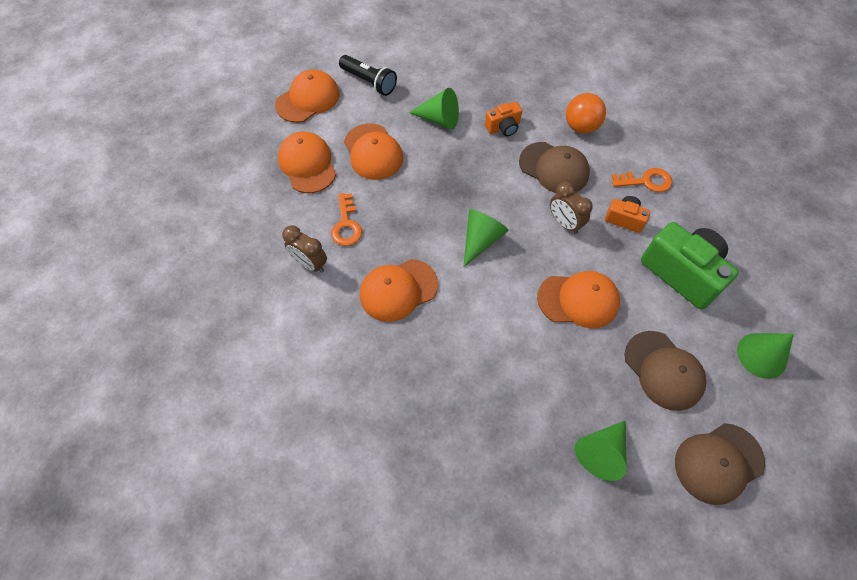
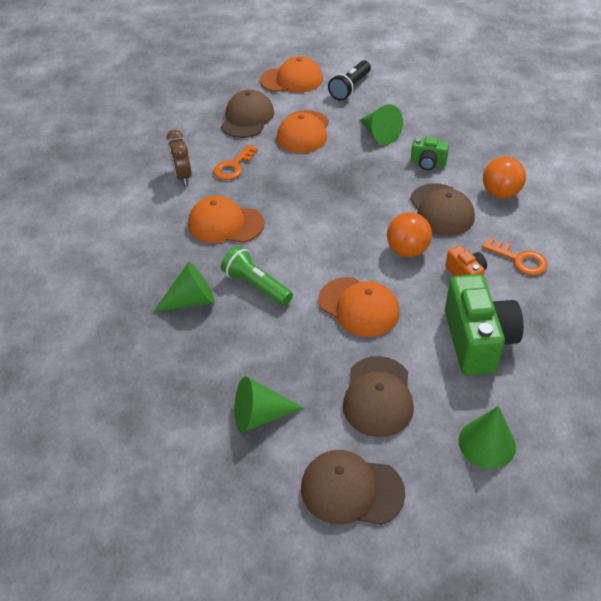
camera: 40 degrees right, 15 degrees down
orange cap [278,131,336,193] -> brown cap [221,89,274,138]
black flashlight [339,55,397,96] -> black flashlight turned 45 degrees clockwise [328,60,371,101]
green cone [464,209,509,267] -> green cone moved to [153,262,215,312]
orange camera [485,102,522,136] -> green camera [411,137,449,170]
brown clock [550,182,593,234] -> orange ball [387,212,432,257]
none -> green flashlight [221,246,293,306]

